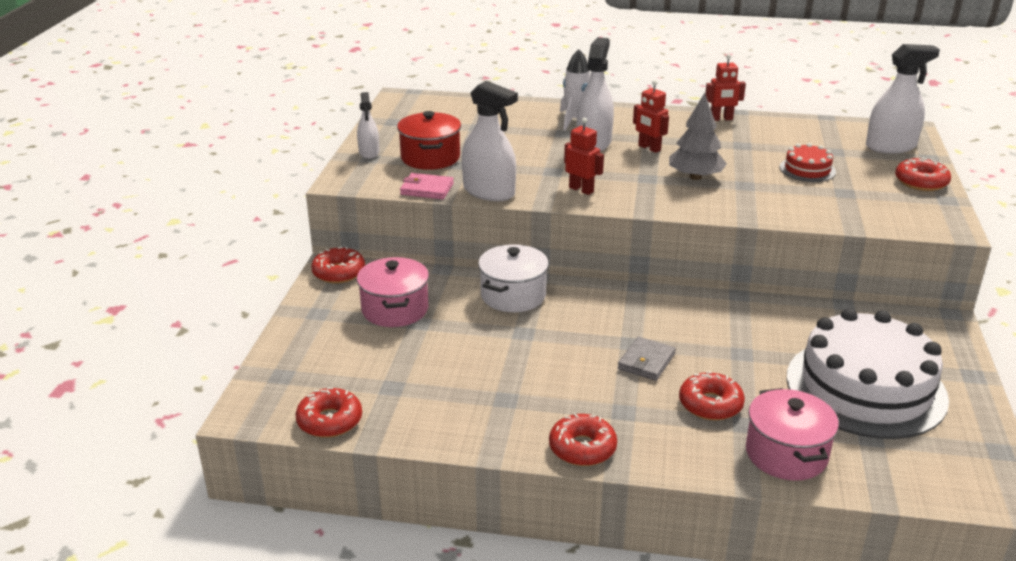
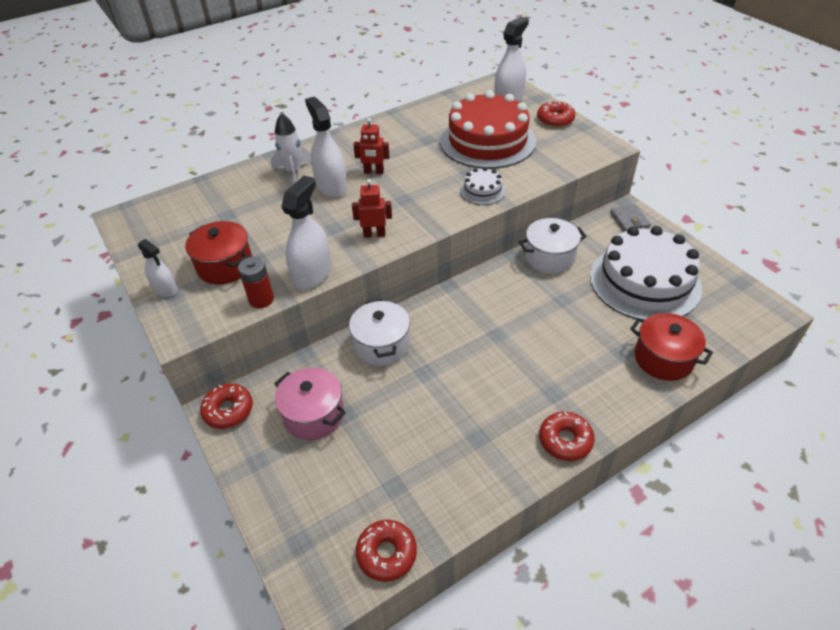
camera: 40 degrees left, 15 degrees up
pink wallet [400,173,454,199] -> red battery [238,257,274,308]
white spray bottle [462,81,518,201] -> white spray bottle turned 60 degrees counterclockwise [281,176,331,290]
grey wallet [618,337,676,381] -> grey wallet moved to [610,204,651,232]
grey tree [669,93,727,180] -> none
red donut [679,372,745,421] -> none
red robot [705,54,746,121] -> none
pink pot [746,388,839,481] -> red pot [630,313,713,381]
red cake [780,143,836,182] -> red cake [440,90,536,169], size x2.31
none -> white cake [460,167,506,205]
none -> white pot [519,218,587,274]

